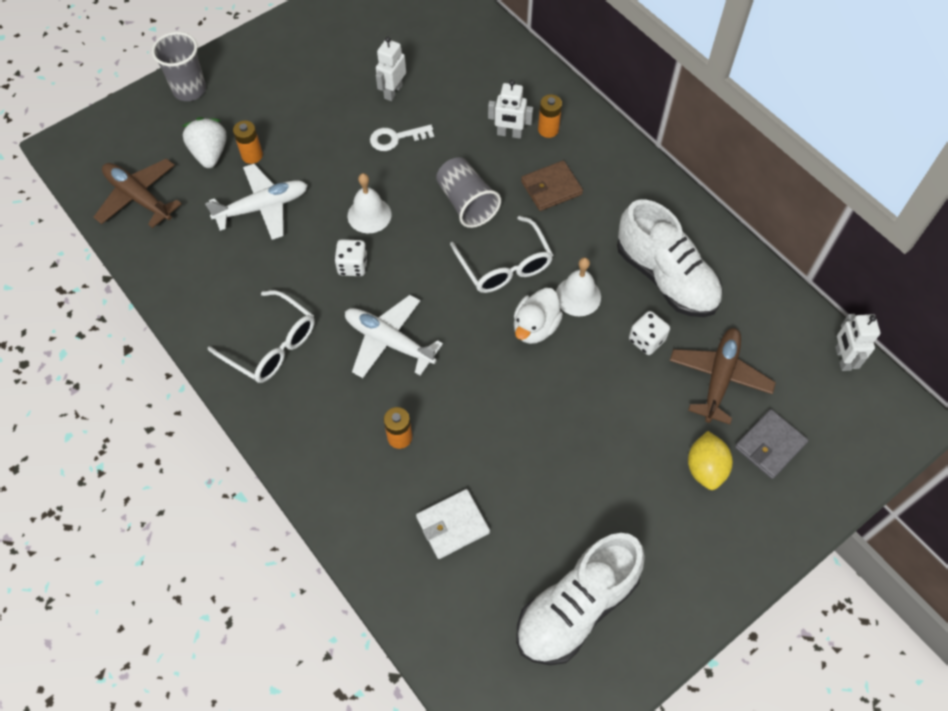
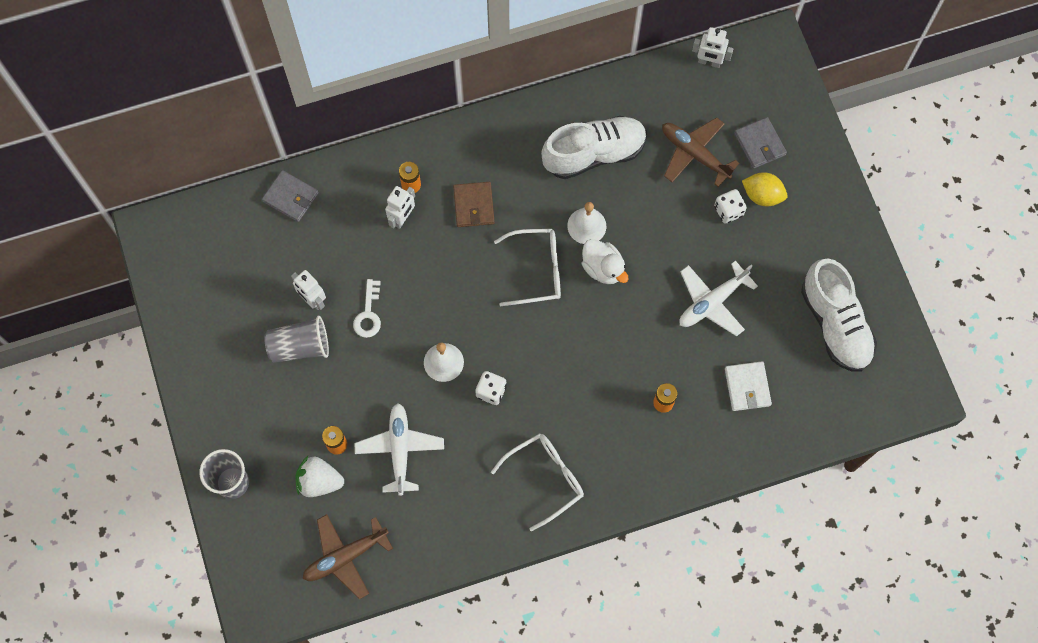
camera: 70 degrees left, 10 degrees up
white plane [345,295,443,378] -> white plane moved to [679,261,758,336]
grey cup [436,157,501,228] -> grey cup moved to [264,316,329,363]
white dice [629,311,670,355] -> white dice moved to [714,189,747,224]
none -> grey wallet [262,170,319,222]

